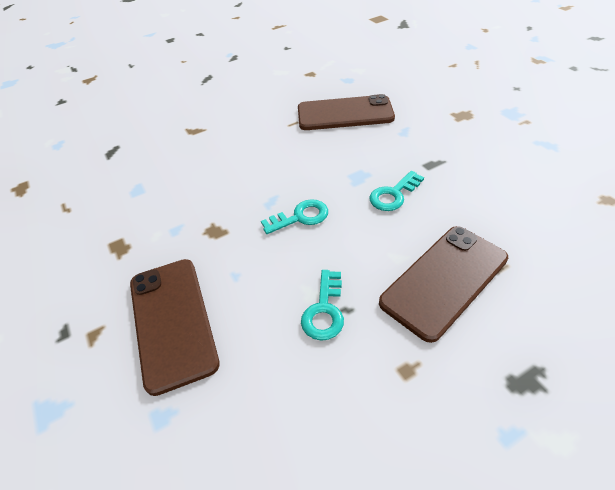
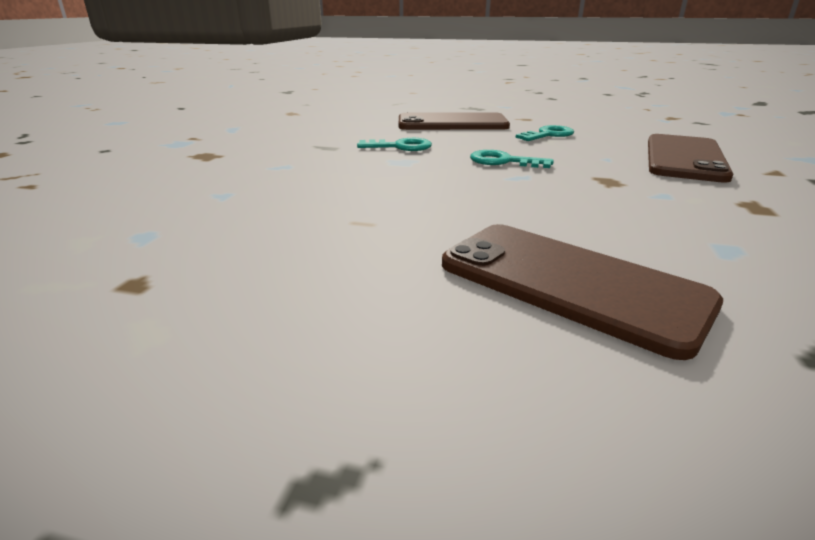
camera: 140 degrees left, 20 degrees down
brown phone [298,94,395,130] -> brown phone moved to [442,224,723,360]

